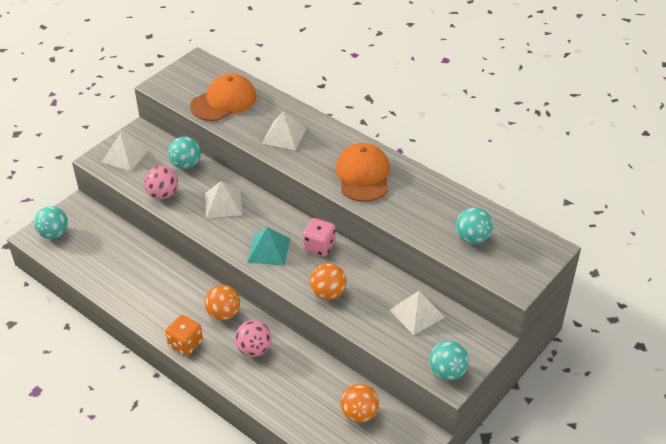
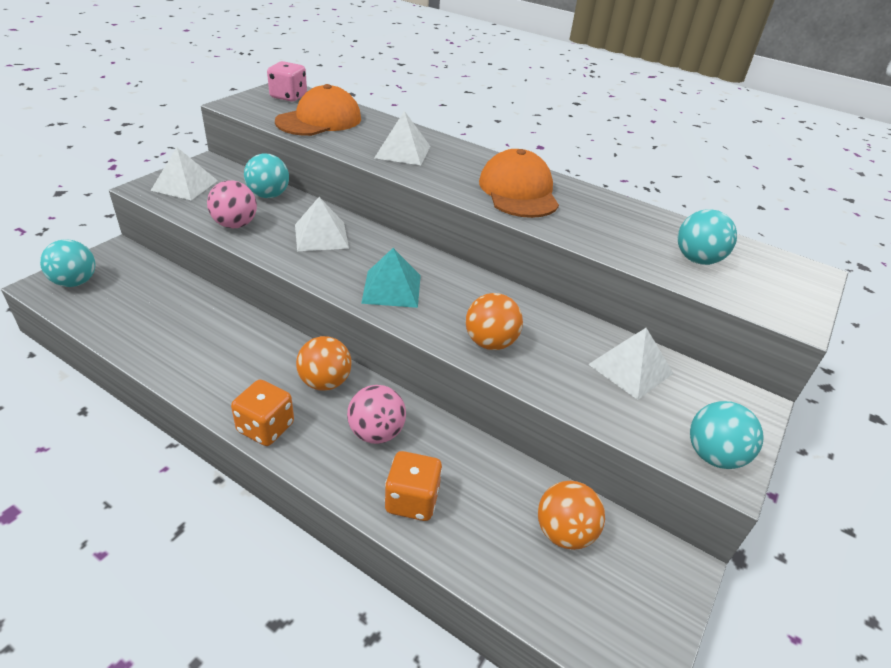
camera: 10 degrees left, 5 degrees down
pink dice [302,218,336,257] -> pink dice moved to [267,61,307,102]
none -> orange dice [385,451,442,521]

